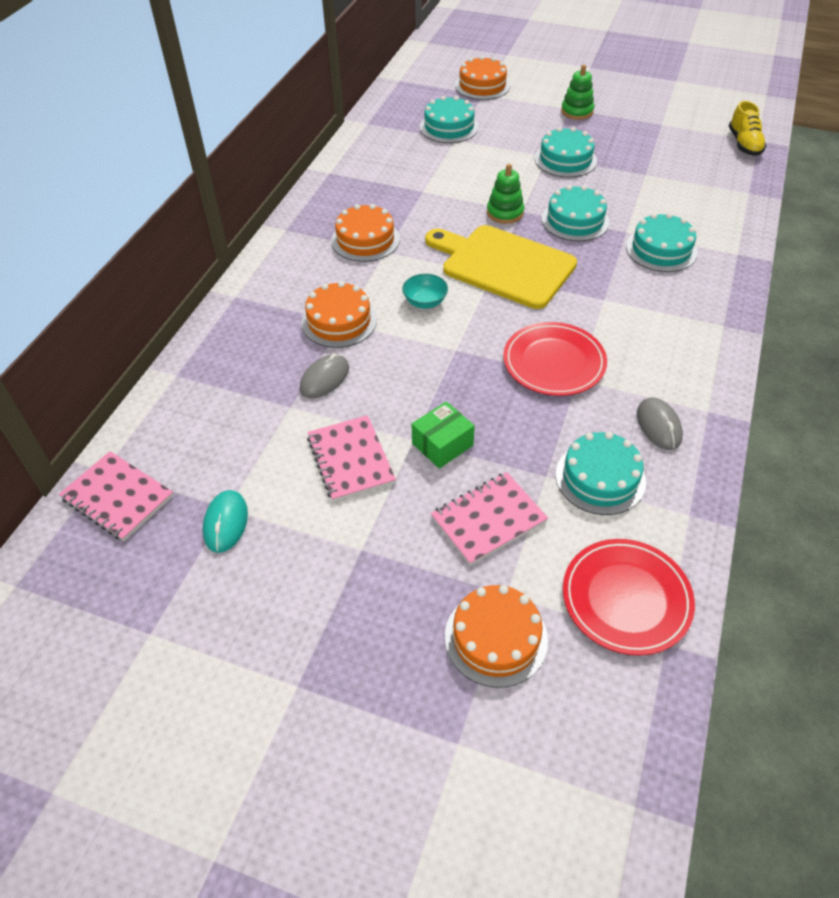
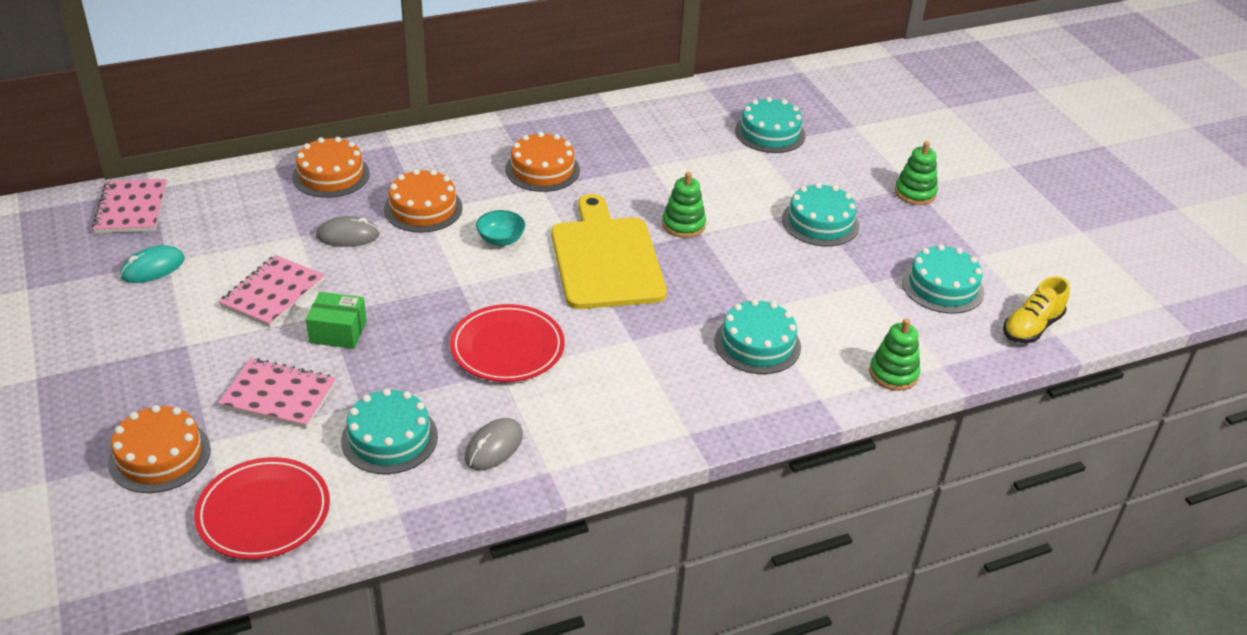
camera: 45 degrees right, 10 degrees down
orange cake [455,56,510,100] -> orange cake moved to [292,137,370,198]
turquoise cake [542,185,609,241] -> turquoise cake moved to [902,244,985,314]
none -> green stacking toy [869,318,920,391]

